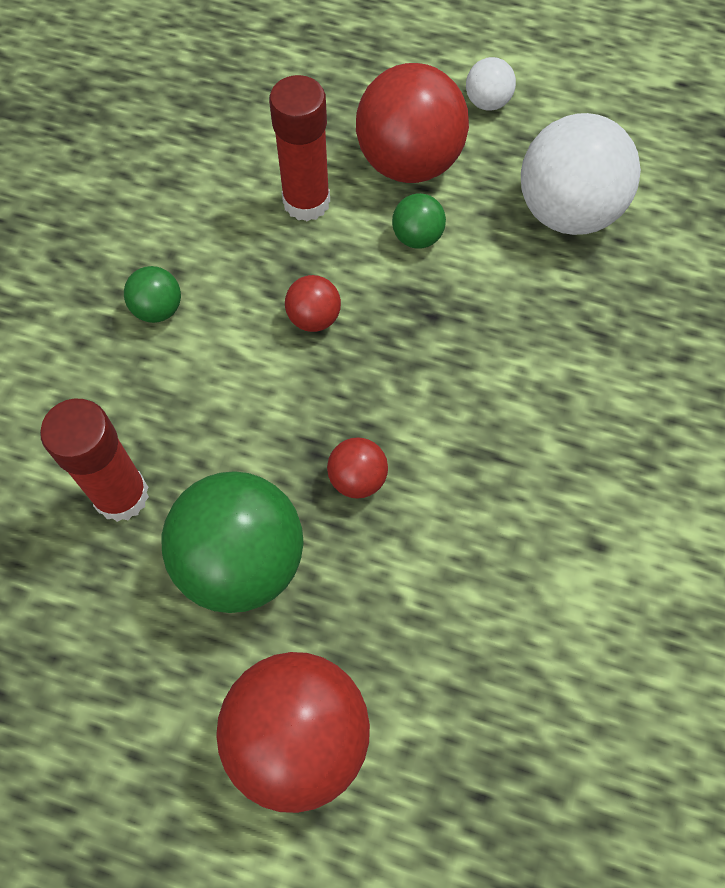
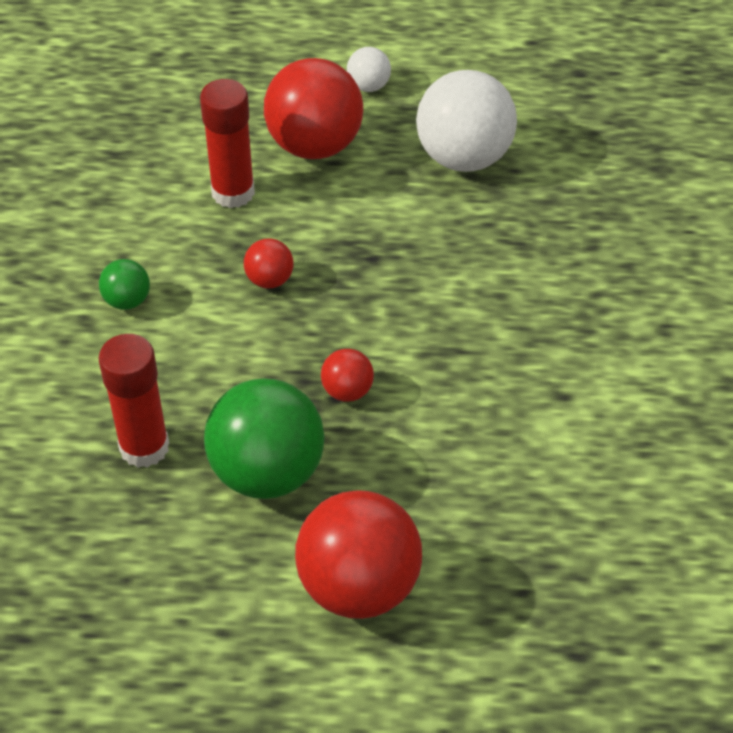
camera: 15 degrees left, 15 degrees down
green ball [392,193,446,249] -> none

